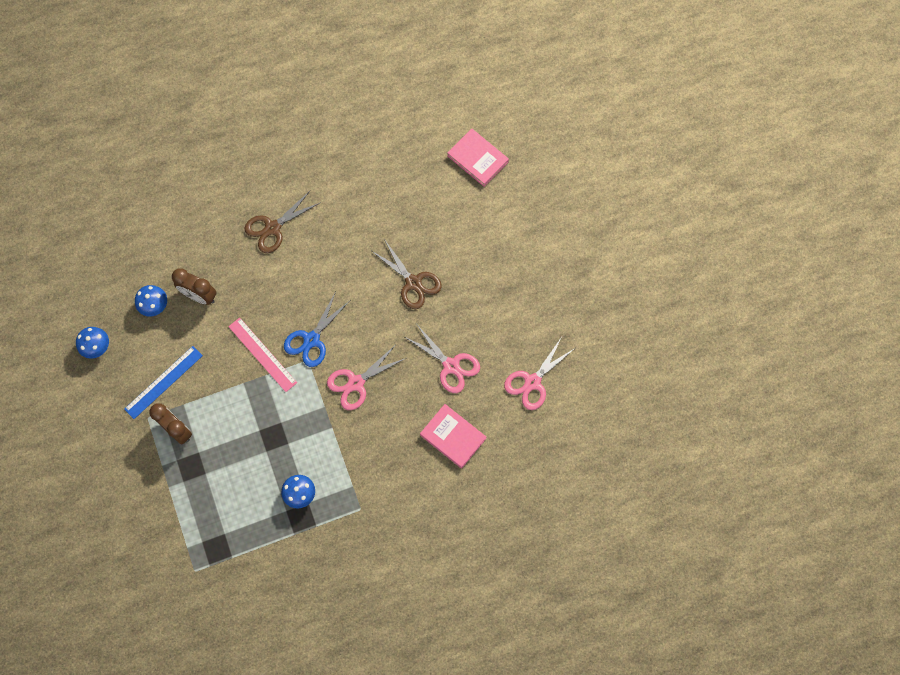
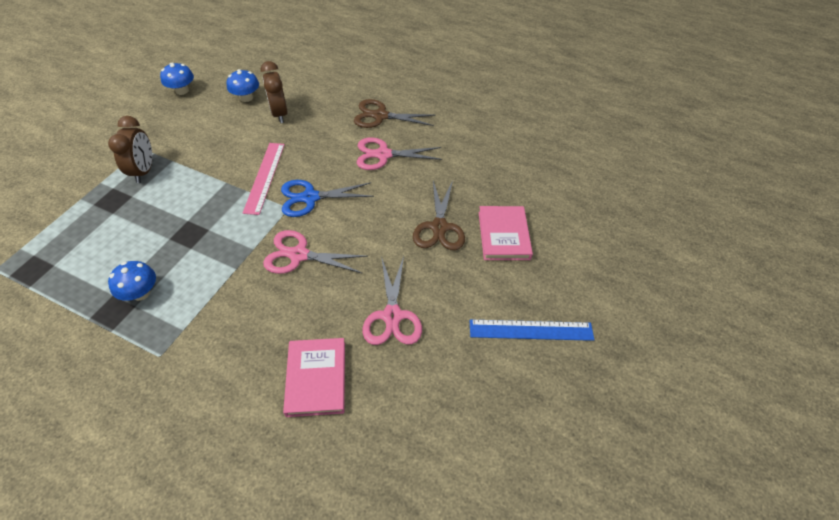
camera: 45 degrees right, 20 degrees down
blue ruler [124,346,203,419] -> blue ruler moved to [470,319,594,341]
pink book [447,129,509,187] -> pink book moved to [478,206,533,260]
pink scissors [504,338,575,410] -> pink scissors moved to [357,137,442,170]

